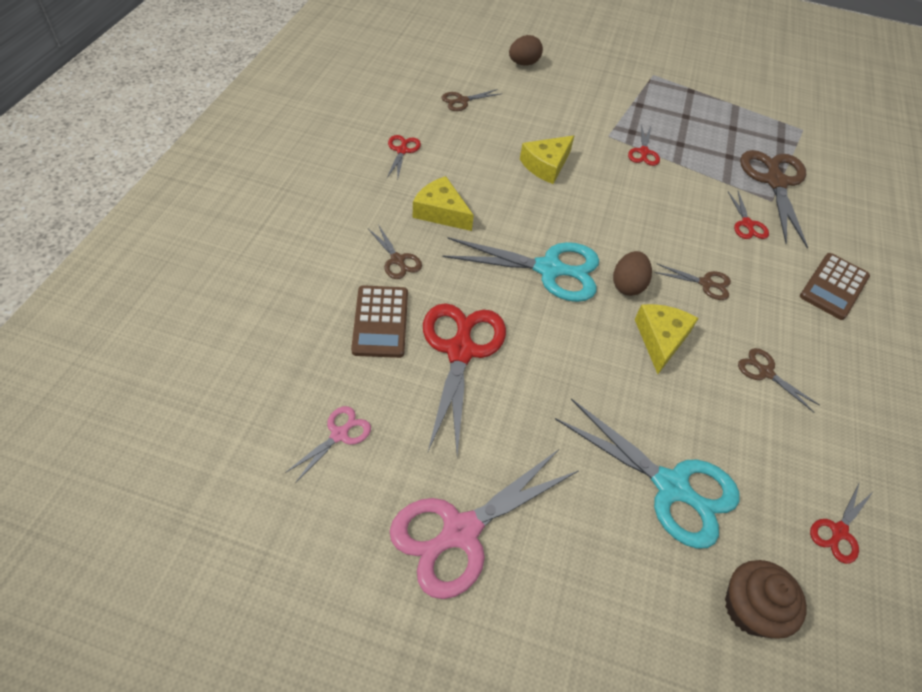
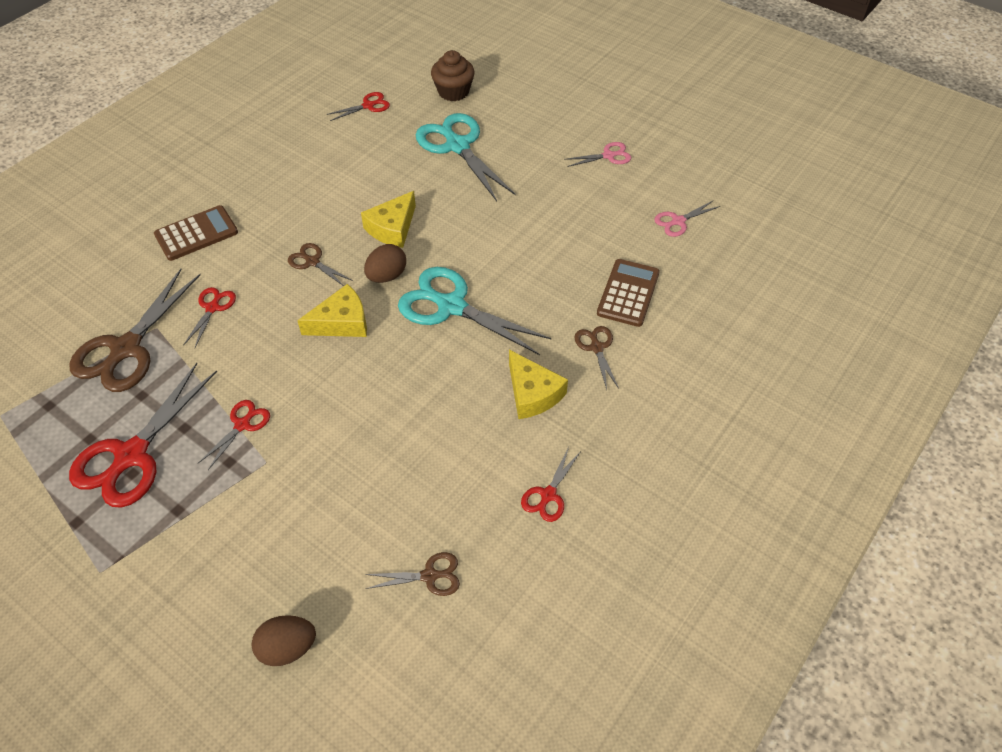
camera: 155 degrees left, 0 degrees up
pink scissors [390,449,578,599] -> pink scissors [564,142,631,167], size x0.49
red scissors [423,303,506,456] -> red scissors moved to [69,363,217,508]
yellow cheese [520,135,574,184] -> yellow cheese moved to [297,284,367,337]
brown scissors [738,348,820,412] -> none

